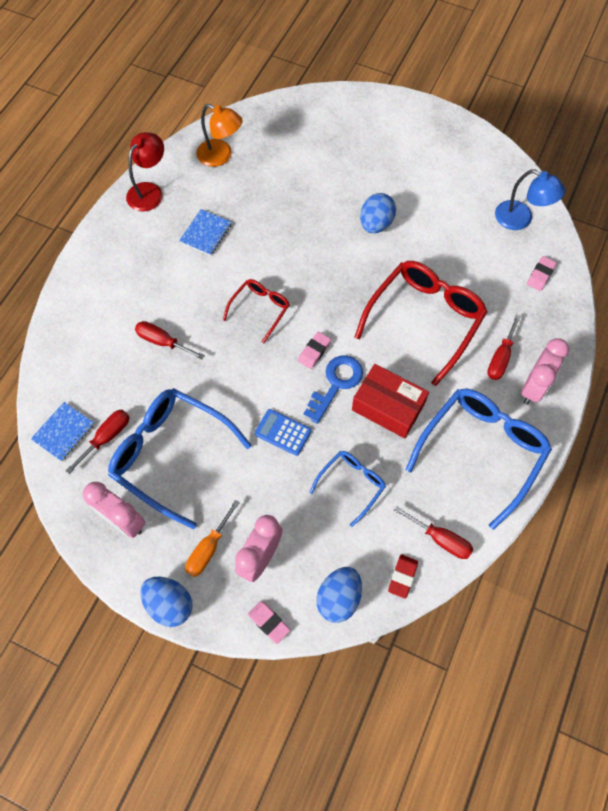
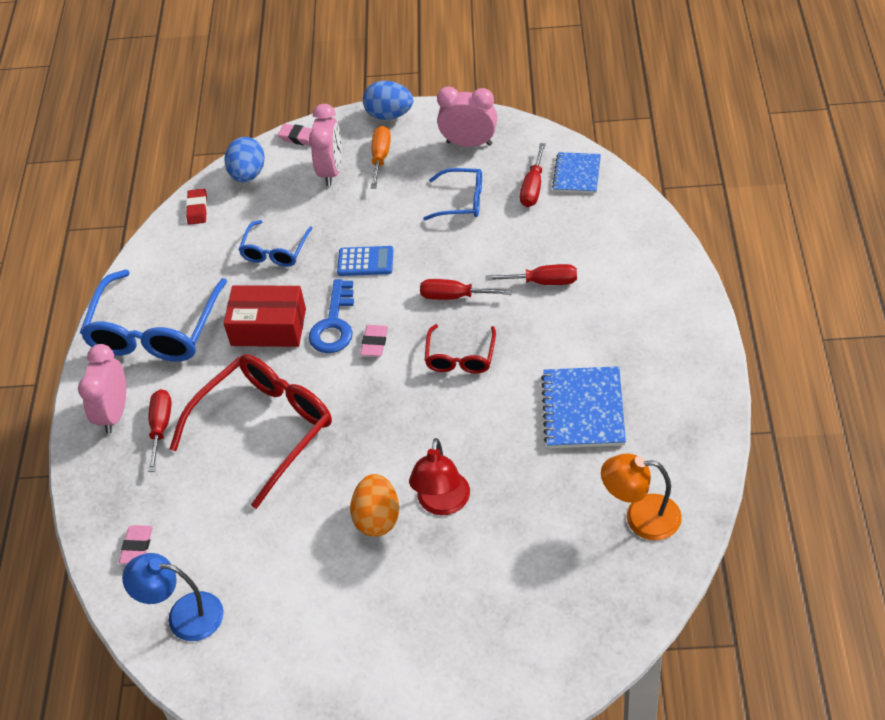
camera: 160 degrees right, 15 degrees down
blue glasses [108,388,252,529] -> blue glasses [423,168,482,220], size x0.53
red lamp [126,132,164,212] -> red lamp moved to [409,438,470,515]
blue notebook [179,209,232,256] -> blue notebook [541,366,626,448], size x1.56
red glasses [355,261,487,386] -> red glasses turned 150 degrees counterclockwise [170,354,332,509]
blue egg [360,193,396,233] -> orange egg [350,474,399,537]
red screwdriver [394,506,473,559] -> red screwdriver moved to [420,279,511,300]

